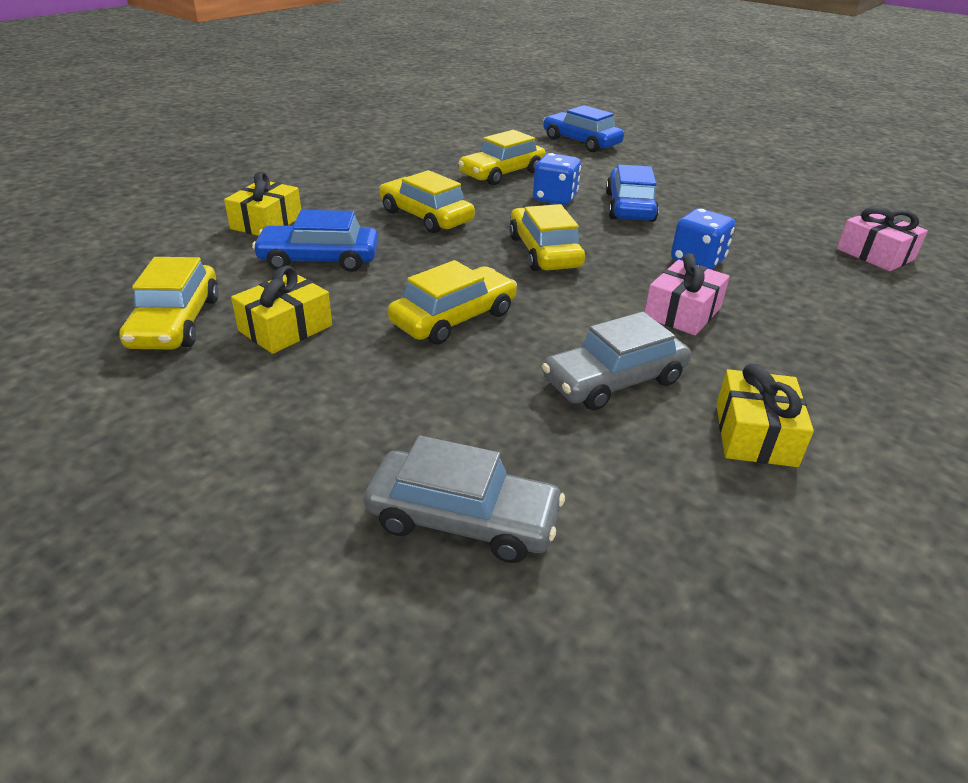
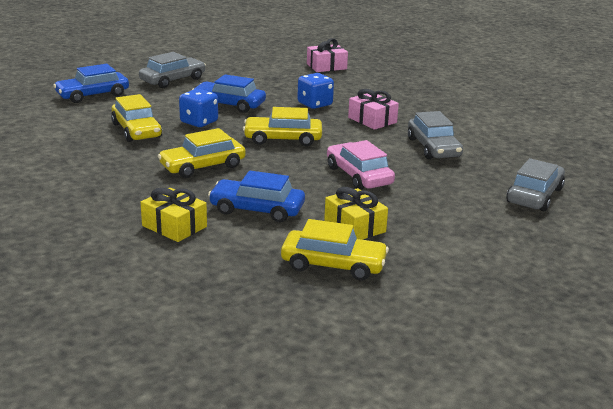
camera: 75 degrees left, 10 degrees down
blue car [252,210,378,272] -> blue car turned 90 degrees clockwise [208,171,305,222]
yellow car [388,260,517,344] -> pink car [327,140,395,190]
yellow gift [716,364,814,467] -> none
none -> grey car [139,52,206,88]

